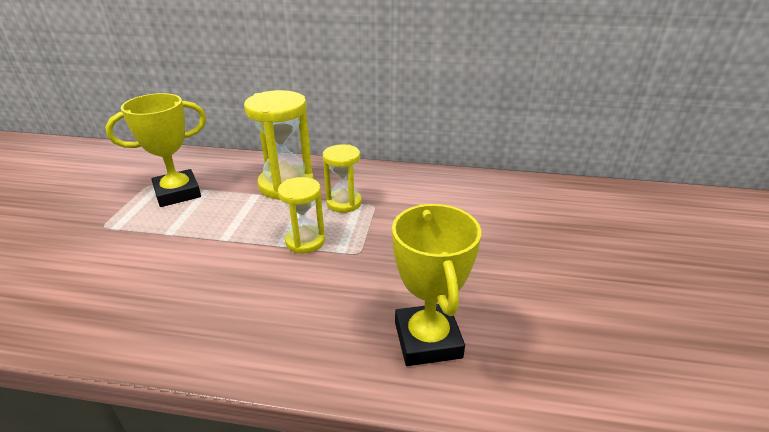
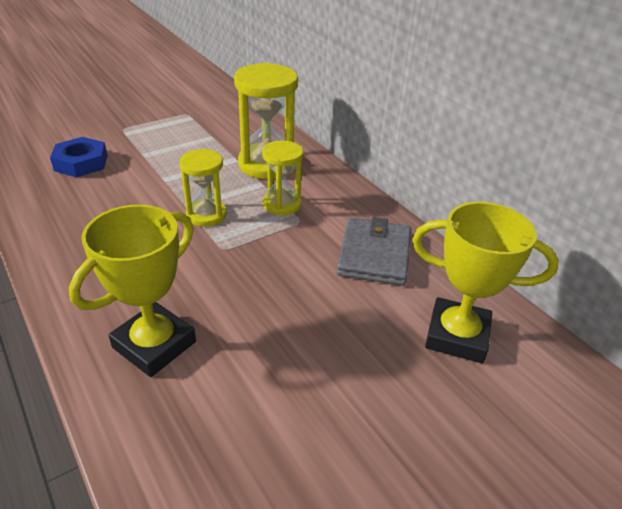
camera: 45 degrees right, 5 degrees up
yellow trophy [105,93,206,207] -> yellow trophy moved to [412,202,559,363]
none -> blue nut [50,137,108,177]
none -> grey wallet [337,217,411,286]

